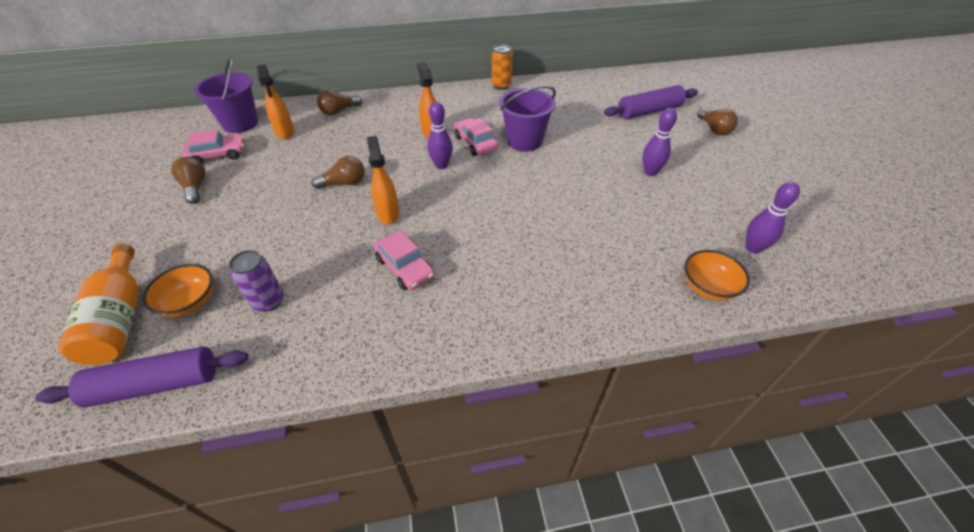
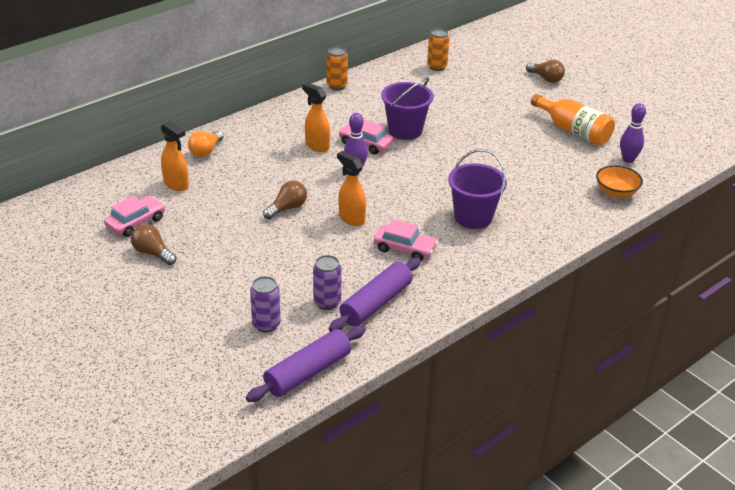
camera: 30 degrees left, 10 degrees down
orange bottle [58,244,139,365] -> orange bottle moved to [531,94,615,146]
orange bowl [143,264,213,317] -> purple can [250,276,281,332]
purple bucket [194,57,258,133] -> purple bucket moved to [448,149,507,229]
brown light bulb [317,90,362,115] -> orange light bulb [188,131,224,157]
purple rolling pin [604,85,698,119] -> purple rolling pin moved to [329,257,421,332]
purple bowling pin [643,108,677,176] -> none
none -> orange can [427,29,450,71]

